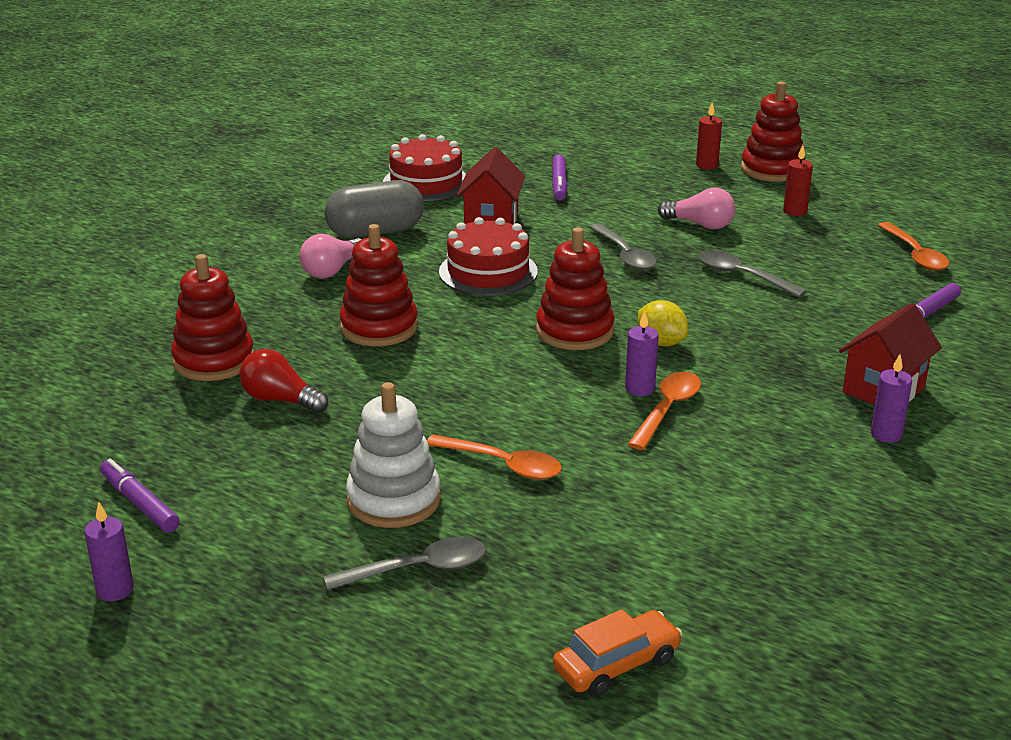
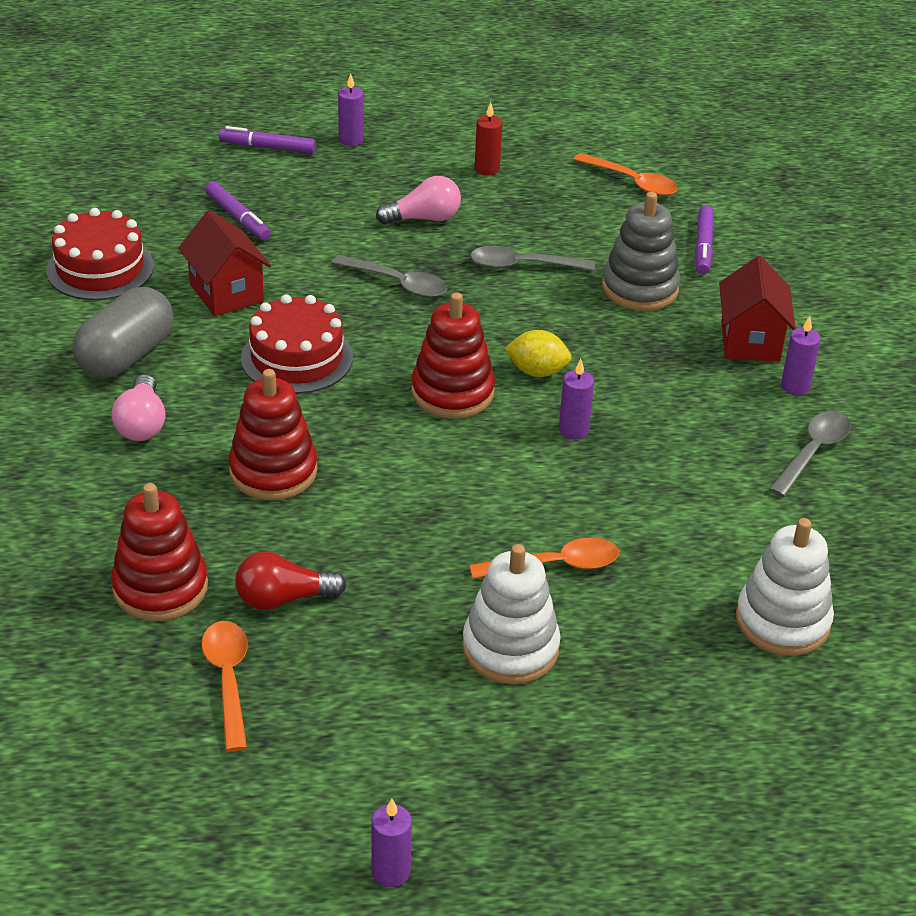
camera: 40 degrees left, 10 degrees up
purple marker [100,459,180,532] -> purple marker moved to [219,126,316,154]
grey spoon [323,537,486,590] -> grey spoon moved to [769,411,851,497]
orange car [553,609,682,697] -> none
orange spoon [628,372,701,450] -> orange spoon moved to [201,621,248,752]
red candle [696,102,722,169] -> purple candle [338,74,364,146]
red stacking toy [741,81,805,182] -> none
none -> grey stacking toy [602,192,681,311]
none -> white stacking toy [736,518,834,656]

